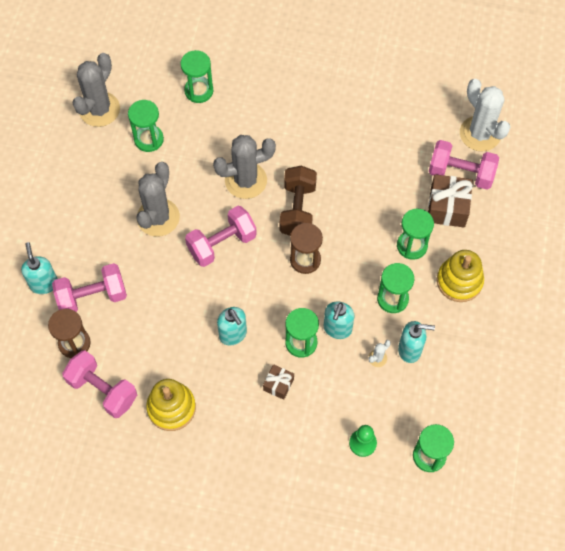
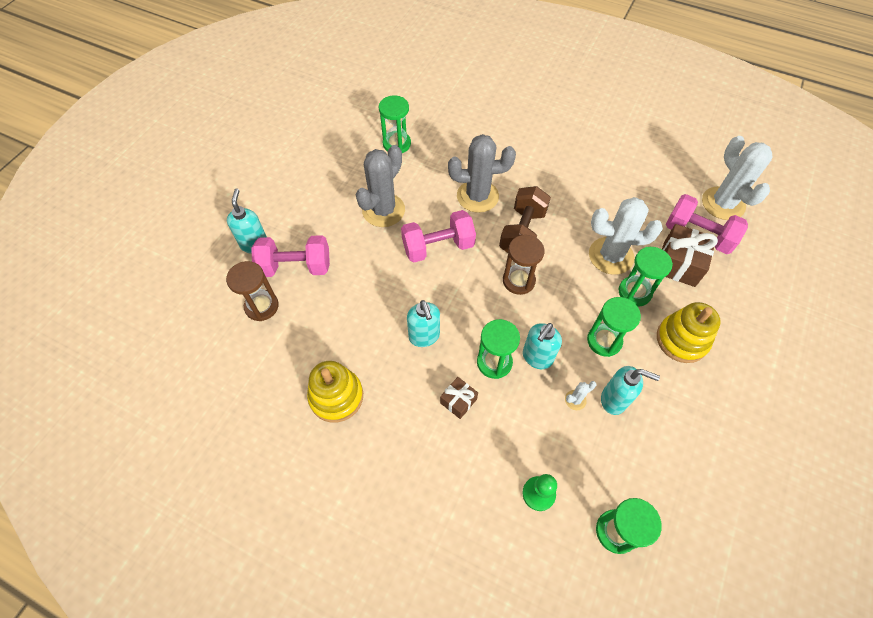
camera: 15 degrees right, 5 degrees down
pink dumbbell [62,350,137,418] -> none
grey cactus [72,53,120,127] -> none
green hourglass [180,50,213,103] -> none
none -> white cactus [589,197,663,275]

